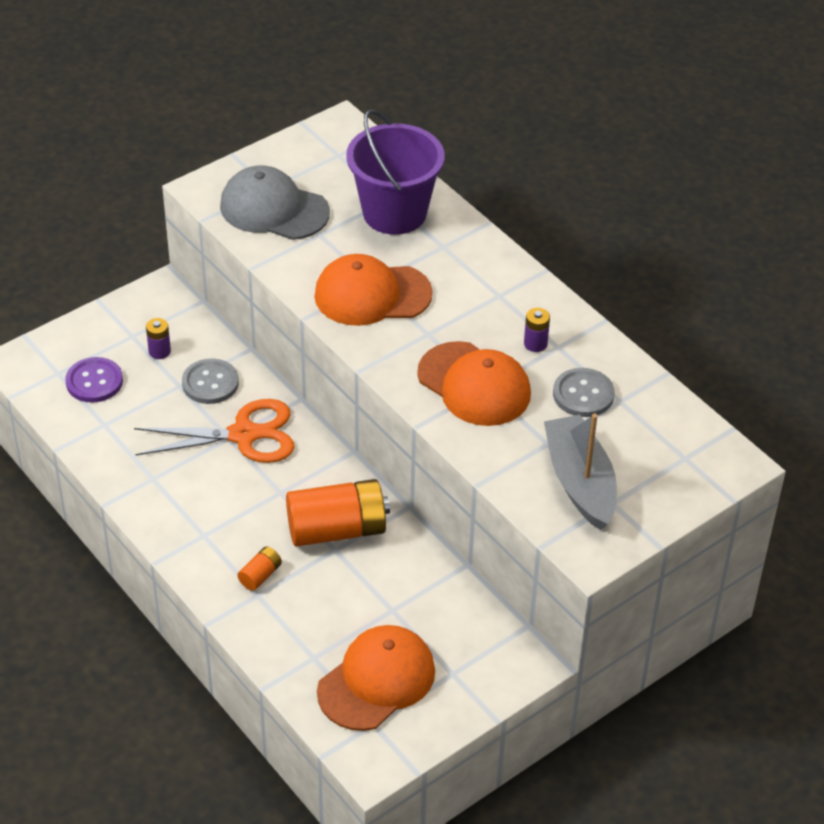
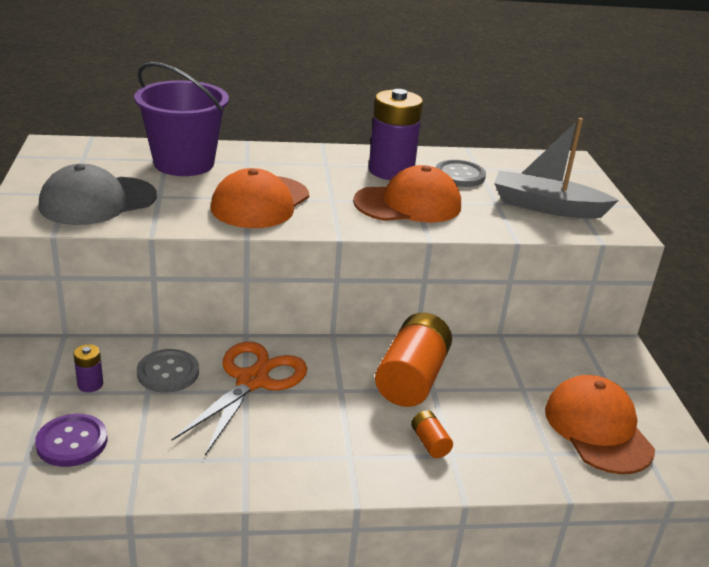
camera: 60 degrees left, 15 degrees down
purple battery [524,308,550,352] -> purple battery [369,89,423,180], size x2.28

